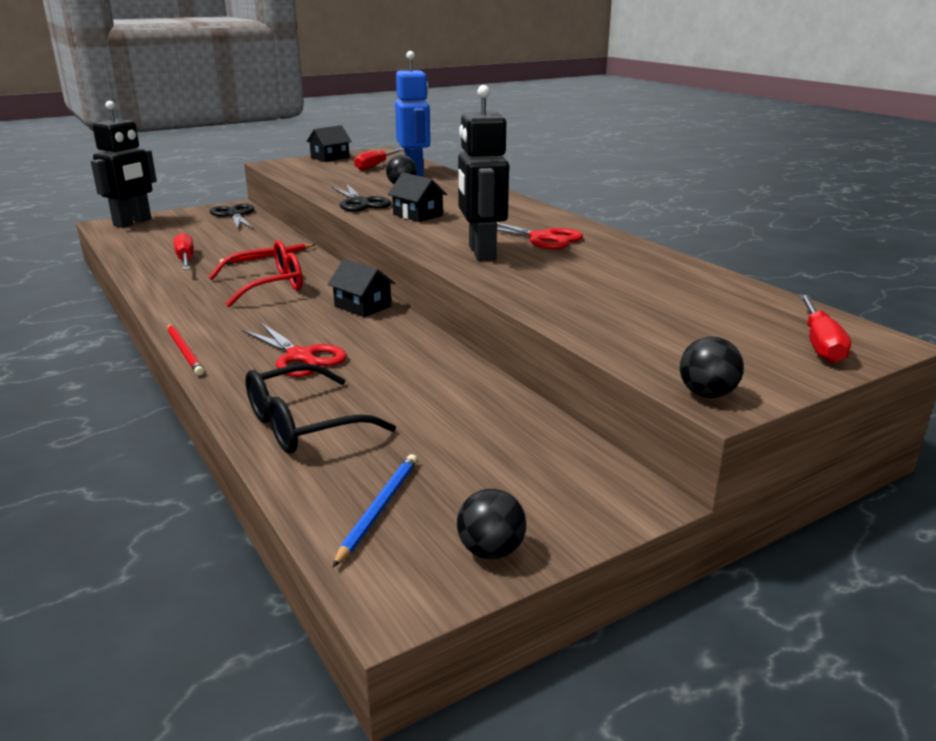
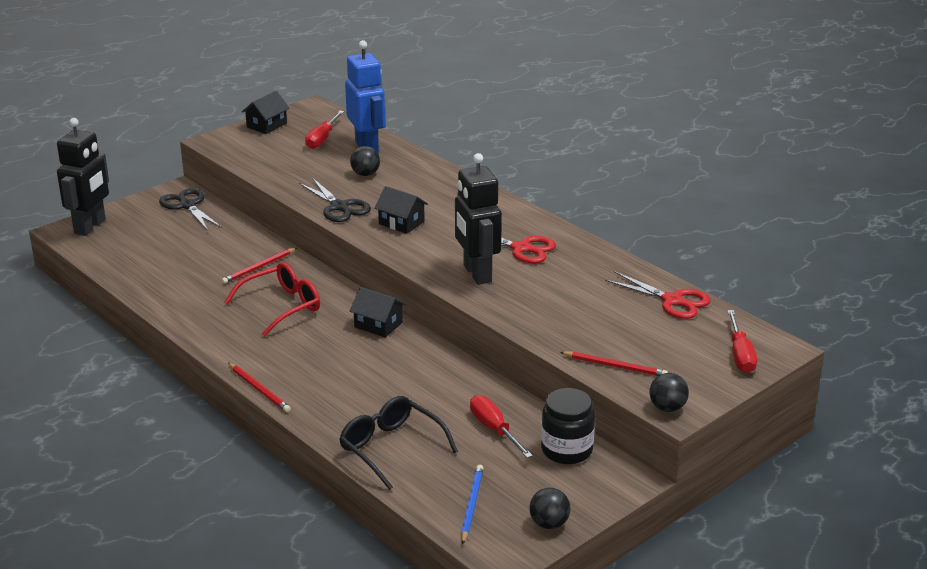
camera: 10 degrees left, 5 degrees up
red screwdriver [174,233,194,270] -> red screwdriver moved to [470,395,533,458]
red scissors [241,322,347,377] -> red scissors moved to [605,271,711,319]
black glasses [245,363,396,453] -> black glasses turned 90 degrees clockwise [339,396,458,490]
none -> black jar [541,388,595,464]
none -> red pencil [560,351,668,376]

